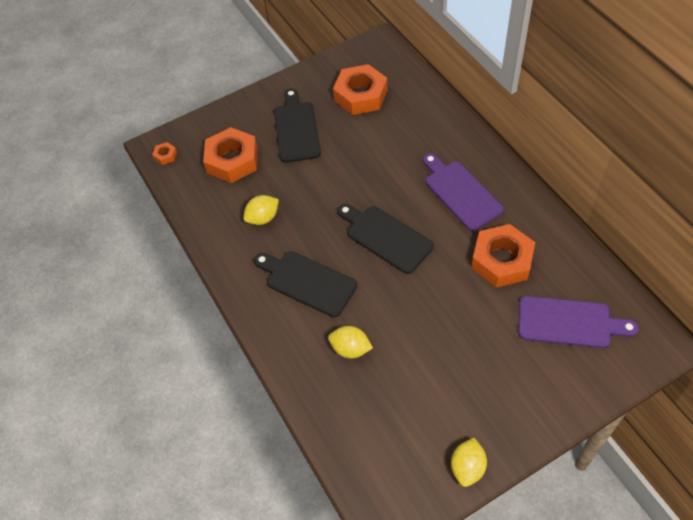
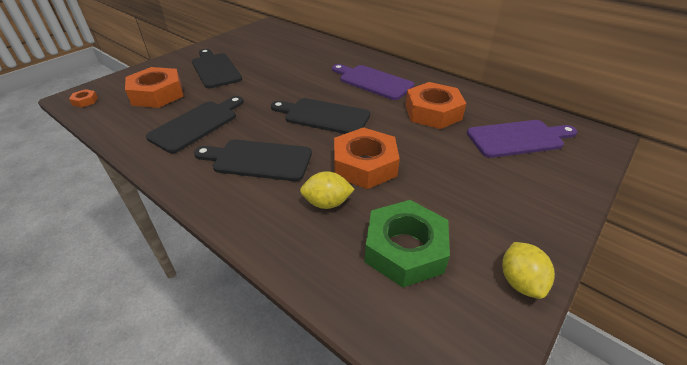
camera: 25 degrees left, 15 degrees down
yellow lemon [243,195,279,225] -> black cutting board [146,96,244,153]
orange nut [333,64,387,115] -> orange nut moved to [334,127,400,189]
none -> green nut [365,200,450,287]

